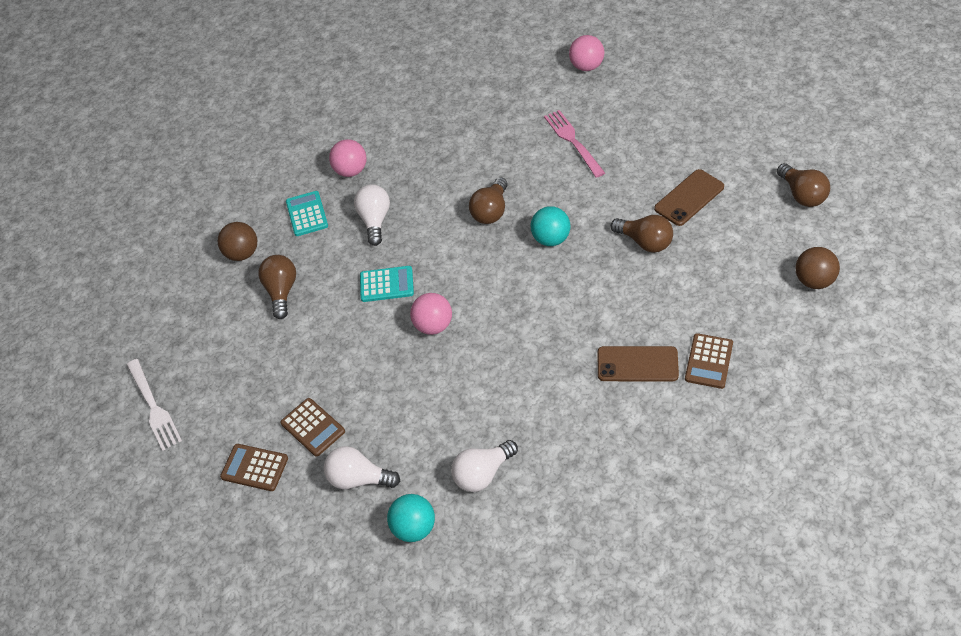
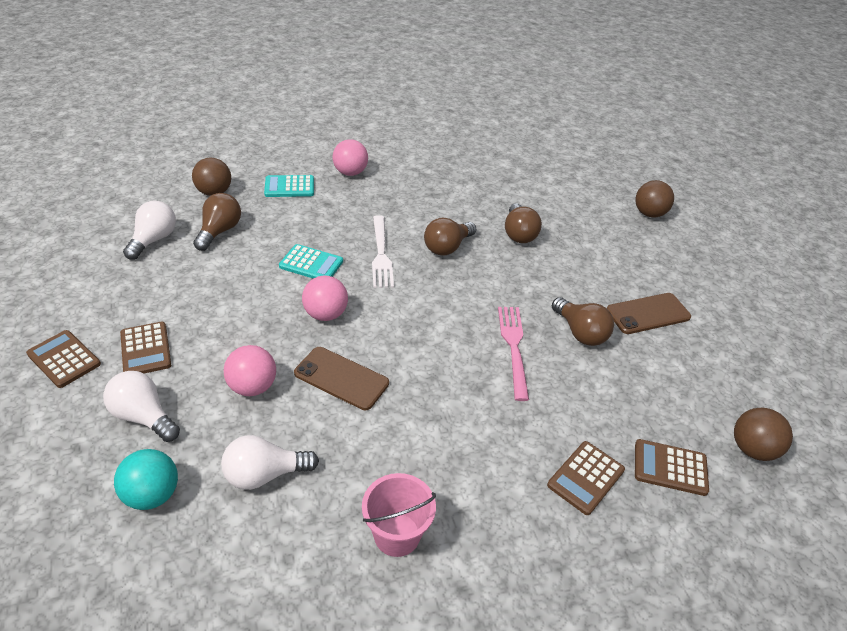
camera: 15 degrees right, 10 degrees down
white fork [127,359,182,451] -> white fork moved to [372,215,394,288]
turquoise calculator [286,191,328,236] -> turquoise calculator turned 105 degrees counterclockwise [264,175,314,197]
white light bulb [354,184,390,246] -> white light bulb moved to [123,201,176,260]
turquoise ball [531,206,570,246] -> none
pink fork [544,110,605,178] -> pink fork moved to [498,307,529,401]
pink ball [569,35,604,71] -> pink ball moved to [224,345,276,396]
brown phone [598,346,679,382] -> brown phone moved to [294,347,389,410]
brown light bulb [777,163,830,207] -> brown light bulb moved to [505,203,542,243]
none -> pink bucket [362,473,436,557]
none -> brown ball [635,180,674,218]
none -> brown calculator [635,439,709,496]

